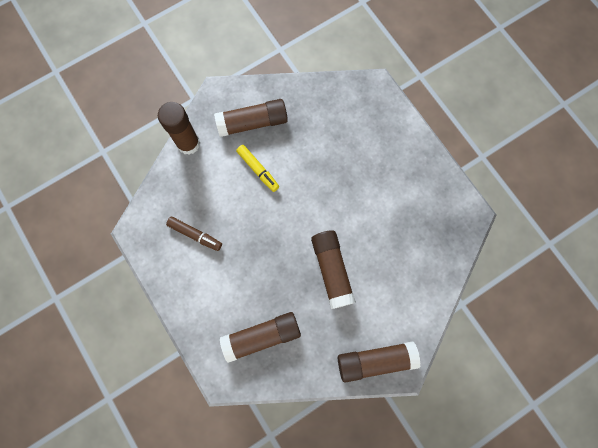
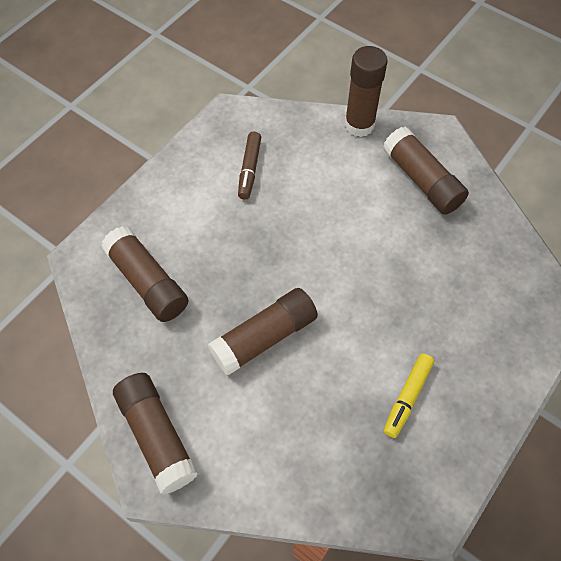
camera: 70 degrees right, 15 degrees down
yellow marker [236,145,279,192] -> yellow marker moved to [384,353,434,438]

